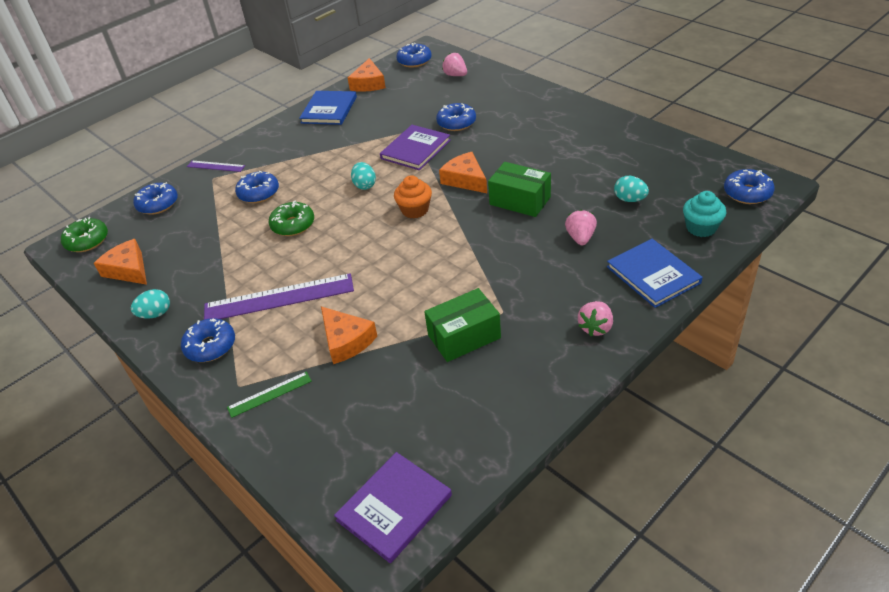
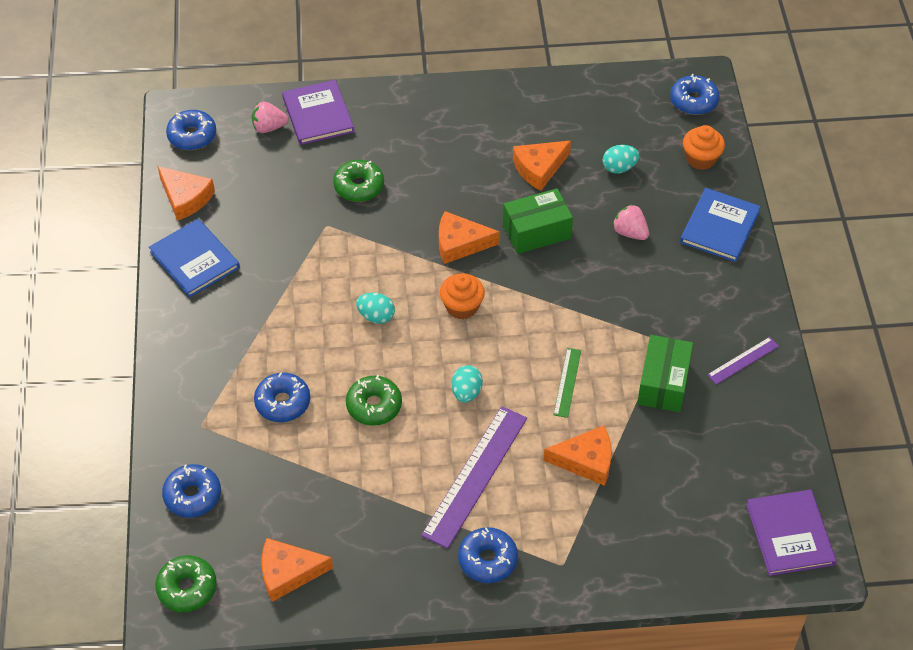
camera: 55 degrees left, 10 degrees up
turquoise egg [131,289,170,318] -> turquoise egg moved to [452,365,483,403]
purple ruler [187,161,245,172] -> purple ruler moved to [707,337,779,385]
green ruler [227,372,312,418] -> green ruler moved to [553,348,581,418]
purple book [380,125,451,170] -> purple book moved to [282,80,354,145]
blue donut [436,103,476,131] -> green donut [333,160,384,202]
pink strawberry [578,301,613,336] -> none
blue book [607,239,703,308] -> blue book turned 75 degrees counterclockwise [680,188,761,262]
turquoise cupcake [683,191,726,237] -> orange cupcake [683,125,725,170]
none -> orange cheese [513,140,571,191]

